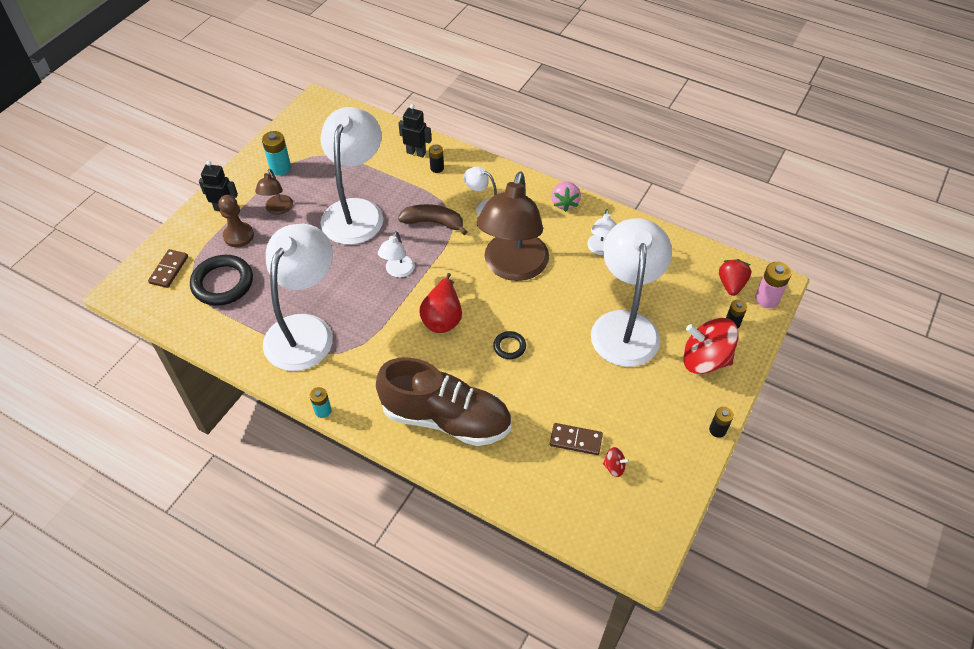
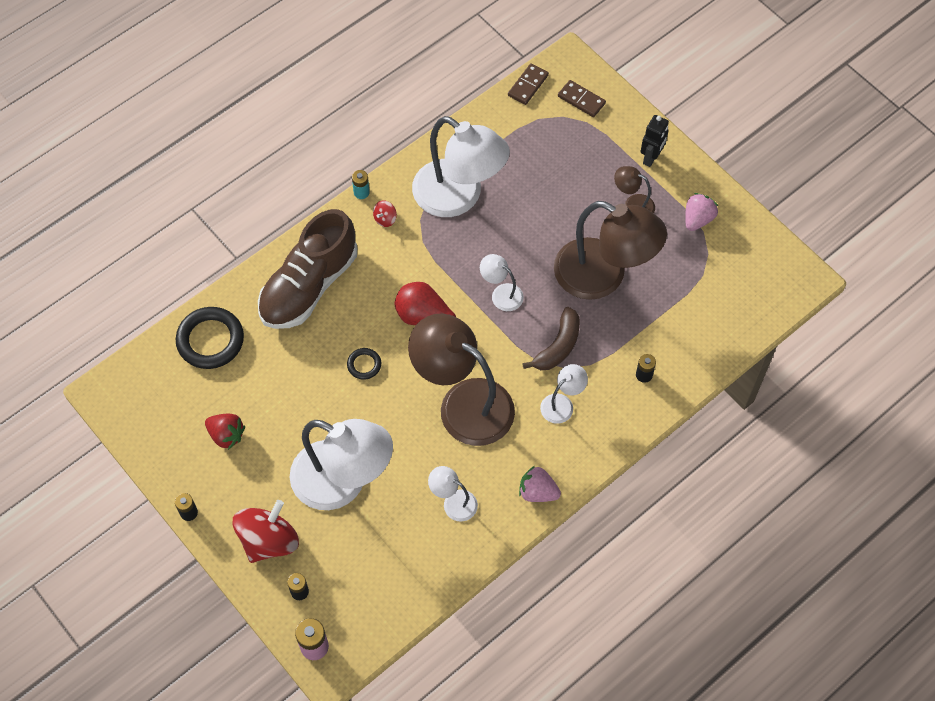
camera: 110 degrees right, 10 degrees up
black ring [190,255,253,306] -> black ring moved to [176,307,244,369]
brown pawn [218,195,254,247] -> none
turquoise battery [262,131,291,175] -> pink strawberry [685,193,718,231]
white lamp [320,107,383,245] -> brown lamp [554,201,667,300]
black robot [398,104,432,157] -> none
brown domino [550,423,603,455] -> brown domino moved to [508,63,549,105]
red spinning top [603,447,629,477] -> red spinning top moved to [373,201,397,227]
red strawberry [719,259,751,296] -> red strawberry moved to [205,414,245,450]

